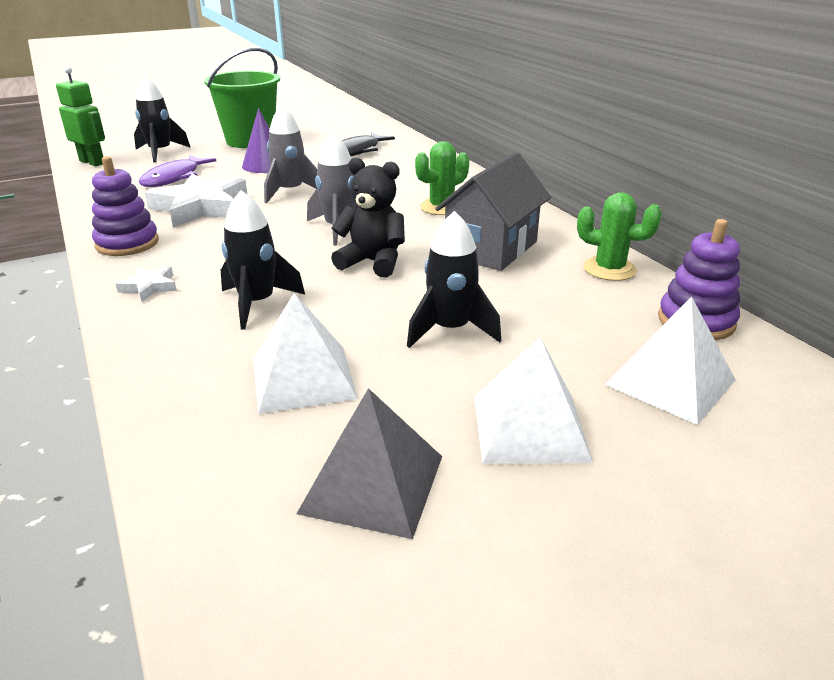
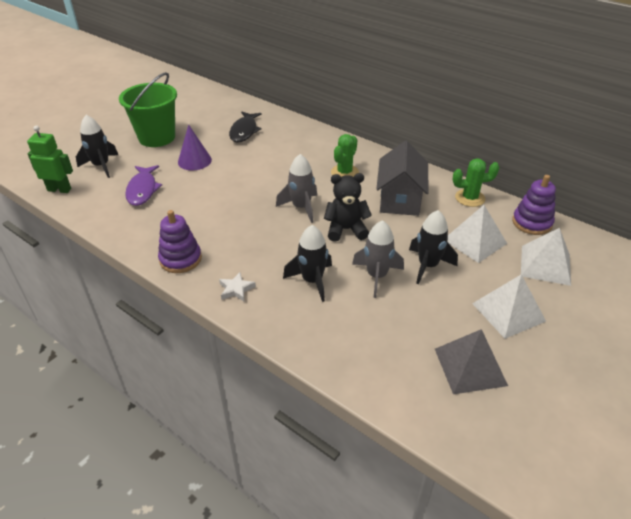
camera: 25 degrees left, 10 degrees up
white star [145,173,247,228] -> none
white pyramid [253,293,358,414] -> white pyramid moved to [448,205,507,263]
grey rocket [264,105,317,203] -> grey rocket moved to [352,220,404,298]

